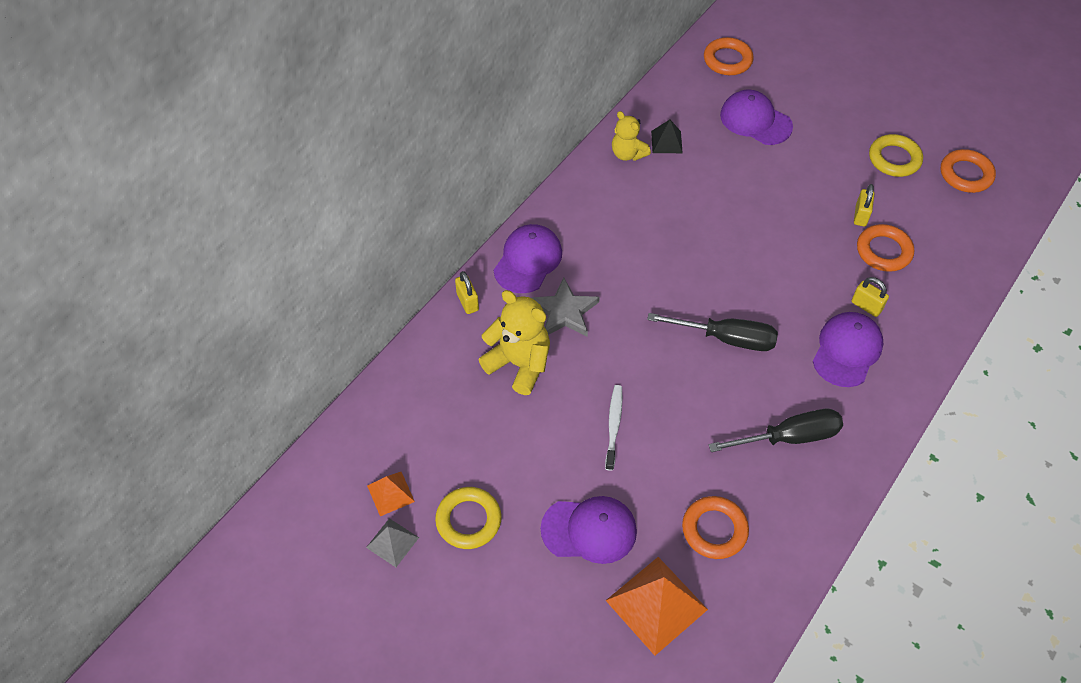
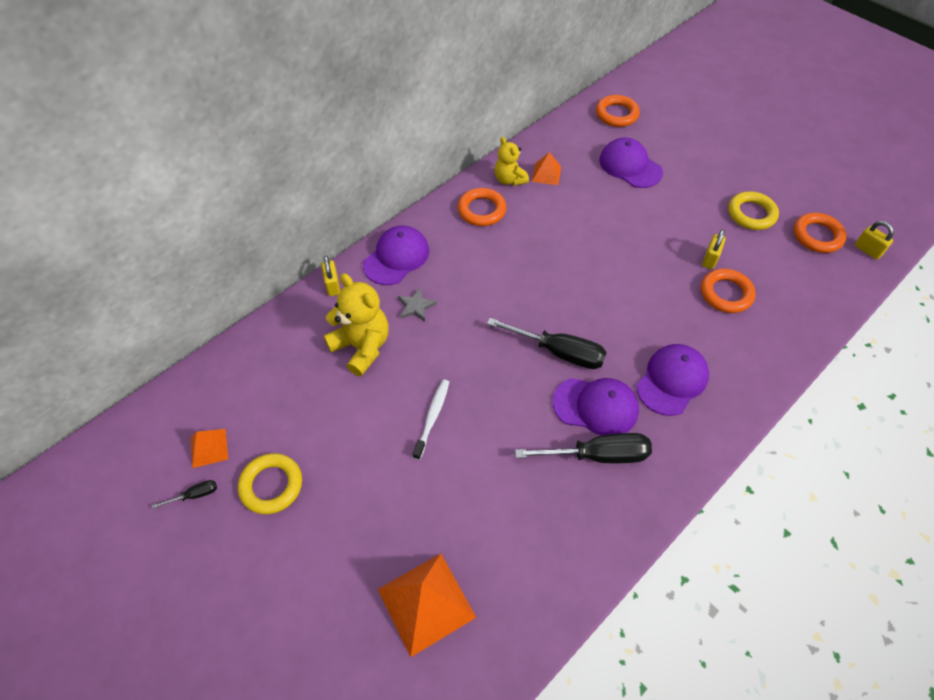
camera: 10 degrees right, 0 degrees up
grey pyramid [366,518,419,567] -> black screwdriver [151,480,217,509]
grey star [532,277,600,337] -> grey star [398,288,437,322], size x0.62
purple cap [541,496,637,564] -> purple cap moved to [553,378,639,436]
black pyramid [651,120,683,153] -> orange pyramid [532,152,561,185]
orange ring [682,496,749,559] -> orange ring moved to [458,188,506,226]
yellow padlock [851,277,889,317] -> yellow padlock moved to [855,221,894,259]

